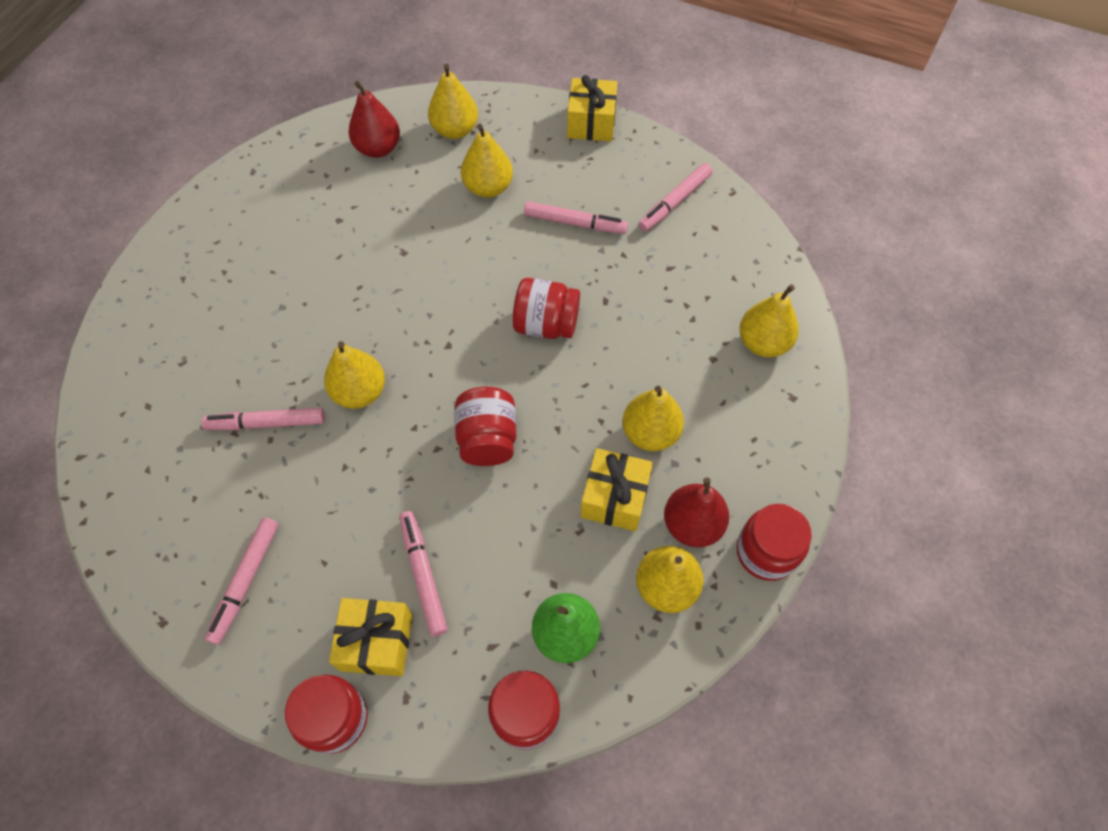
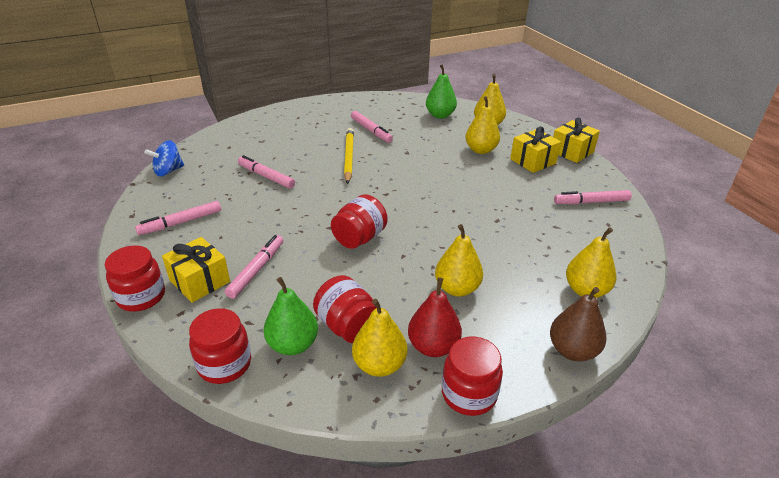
camera: 40 degrees right, 25 degrees down
yellow pear [324,341,385,409] -> none
red pear [348,81,400,158] -> green pear [426,64,457,119]
red jar [513,278,580,339] -> red jar moved to [313,275,377,343]
pink marker [524,201,628,234] -> pink marker moved to [351,111,393,143]
yellow gift [580,448,653,531] -> yellow gift moved to [510,127,561,173]
none -> blue spinning top [145,140,184,177]
none -> yellow pencil [344,128,354,184]
none -> brown pear [550,287,606,361]

